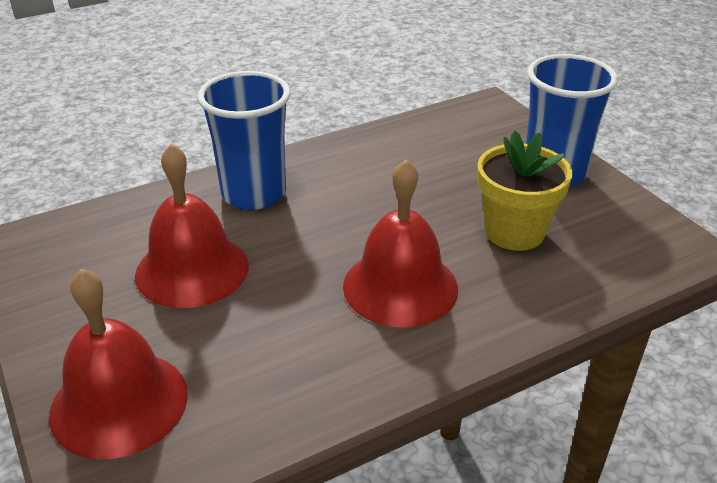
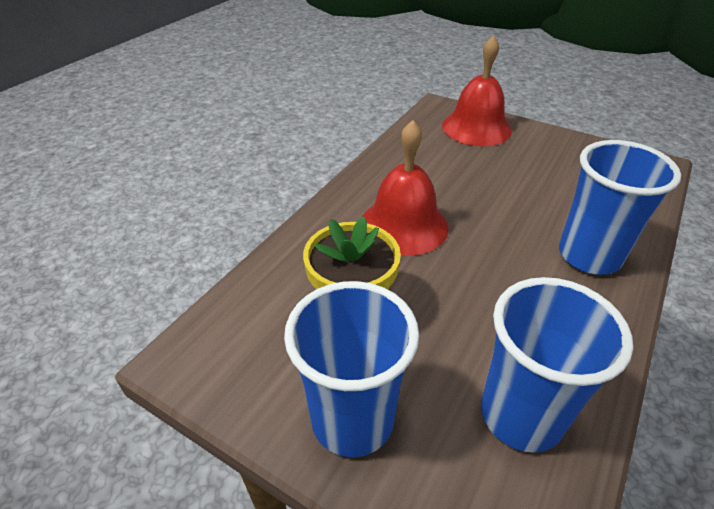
camera: 150 degrees right, 5 degrees up
red bell [135,144,249,308] -> none
none -> blue cup [481,277,633,453]

